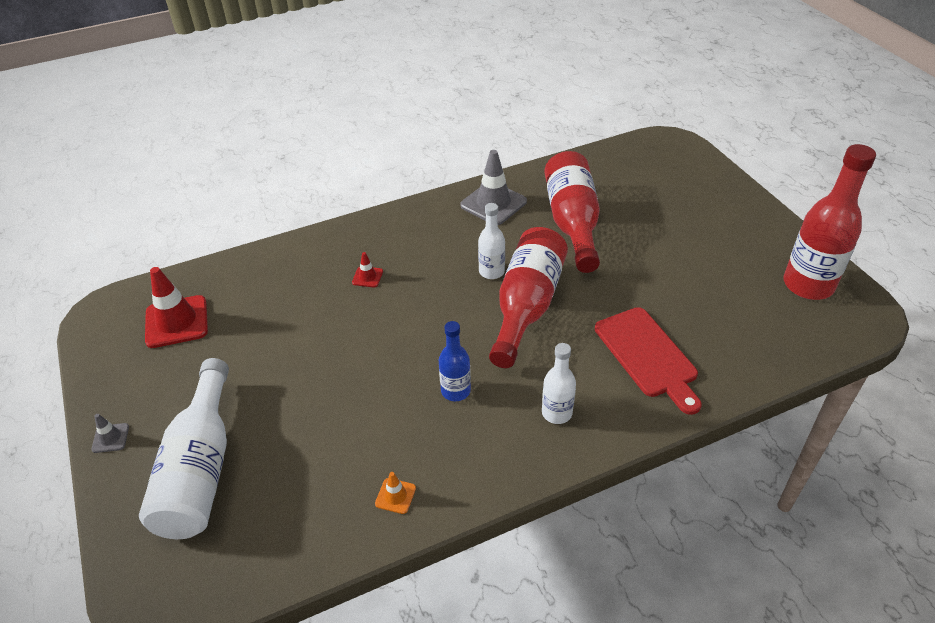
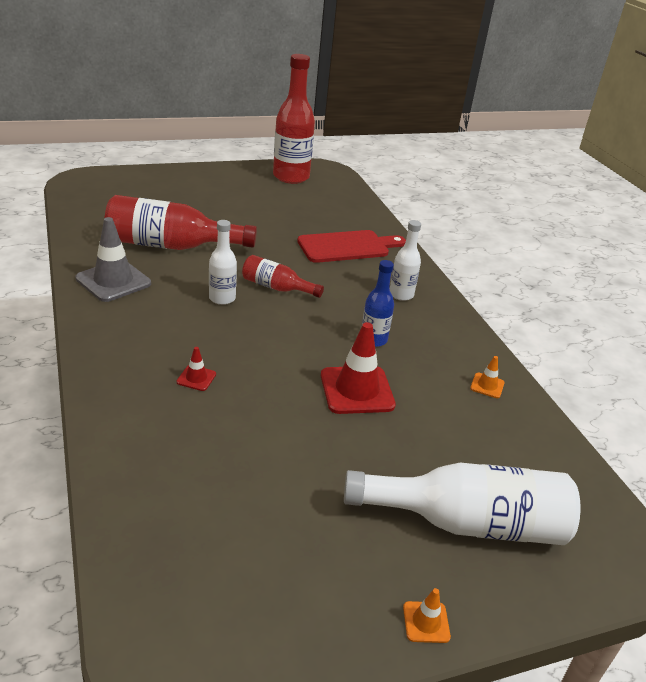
camera: 90 degrees left, 10 degrees down
grey traffic cone [91,414,129,453] -> orange traffic cone [403,588,451,643]
red traffic cone [145,267,208,348] -> red traffic cone moved to [321,322,396,414]
red bottle [489,227,568,368] -> red bottle [242,255,324,298], size x0.54

